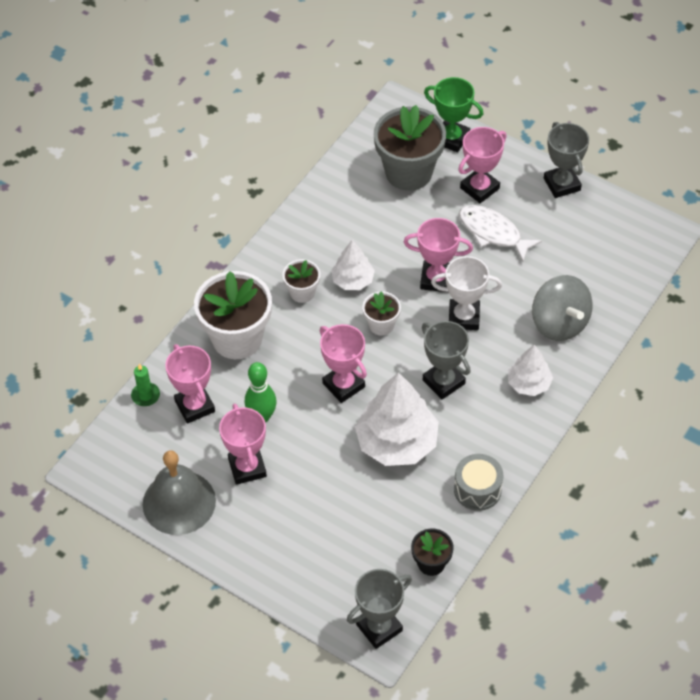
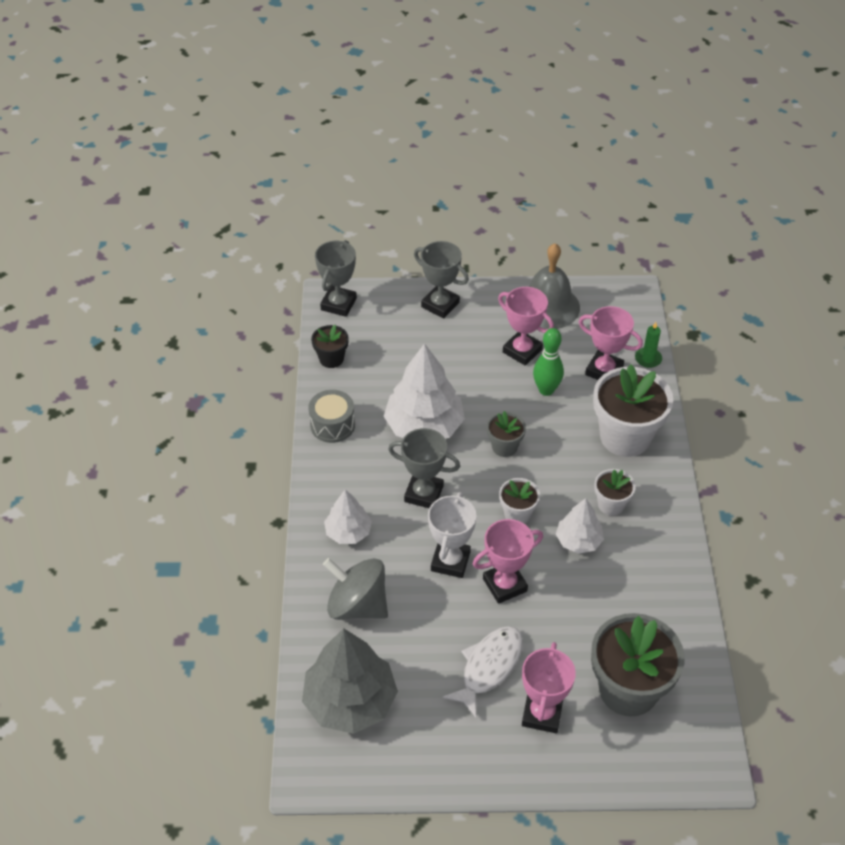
camera: 145 degrees right, 5 degrees down
pink trophy [320,324,367,403] -> grey flower pot [487,411,526,457]
green trophy [424,77,483,152] -> none
white trophy [431,256,502,330] -> white trophy turned 45 degrees counterclockwise [428,492,476,578]
white fish [459,205,542,262] -> white fish turned 60 degrees counterclockwise [442,626,523,718]
grey trophy [544,122,589,198] -> grey trophy moved to [414,241,469,318]
none -> grey tree [302,628,398,734]

